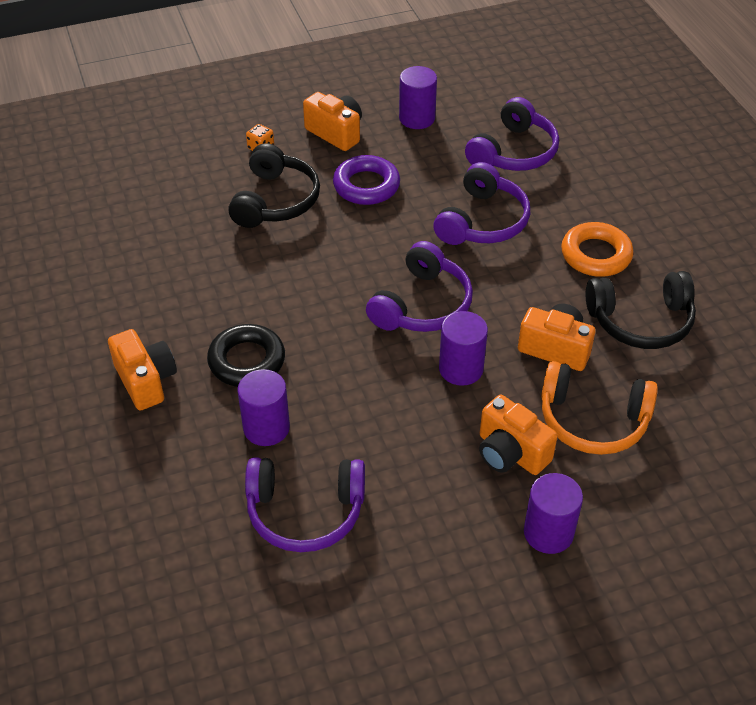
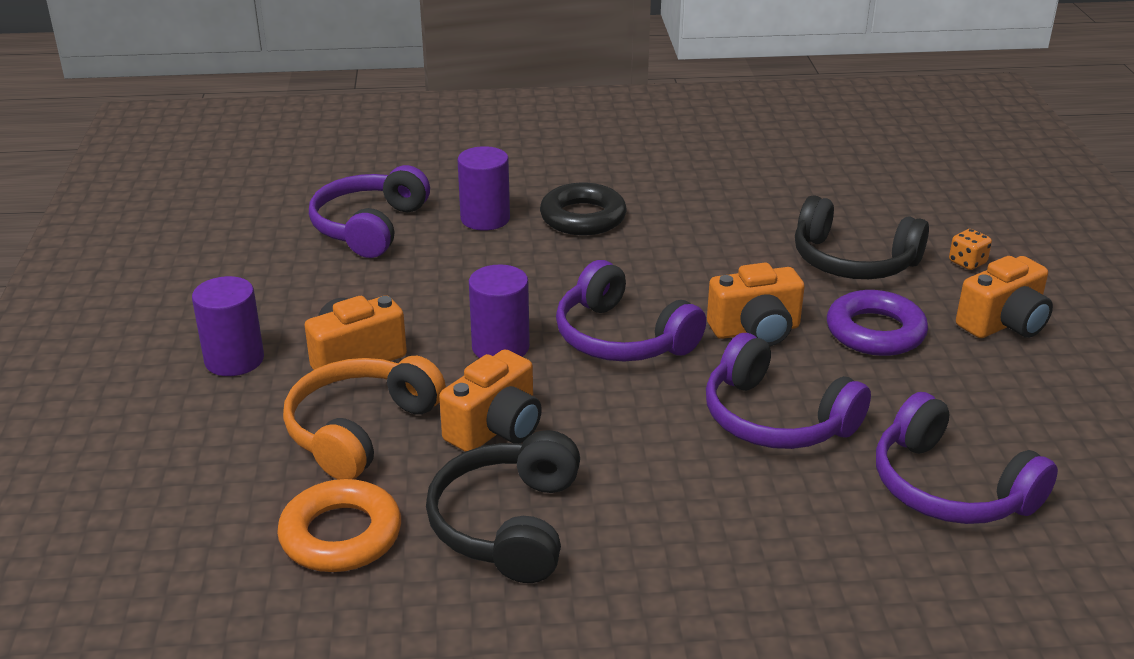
camera: 105 degrees right, 15 degrees down
orange camera [108,329,177,411] -> orange camera moved to [707,263,804,346]
purple cylinder [399,66,437,129] -> none
orange ring [561,222,633,277] -> orange ring moved to [277,479,401,572]

